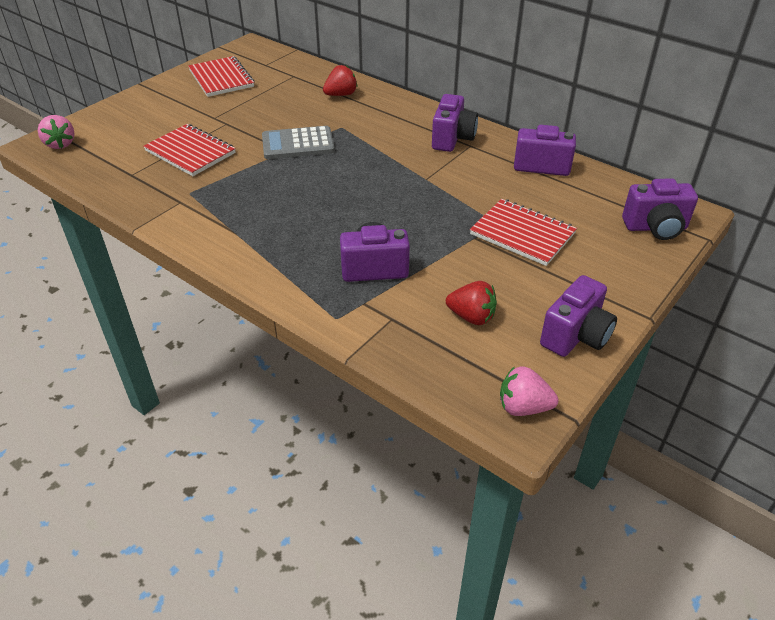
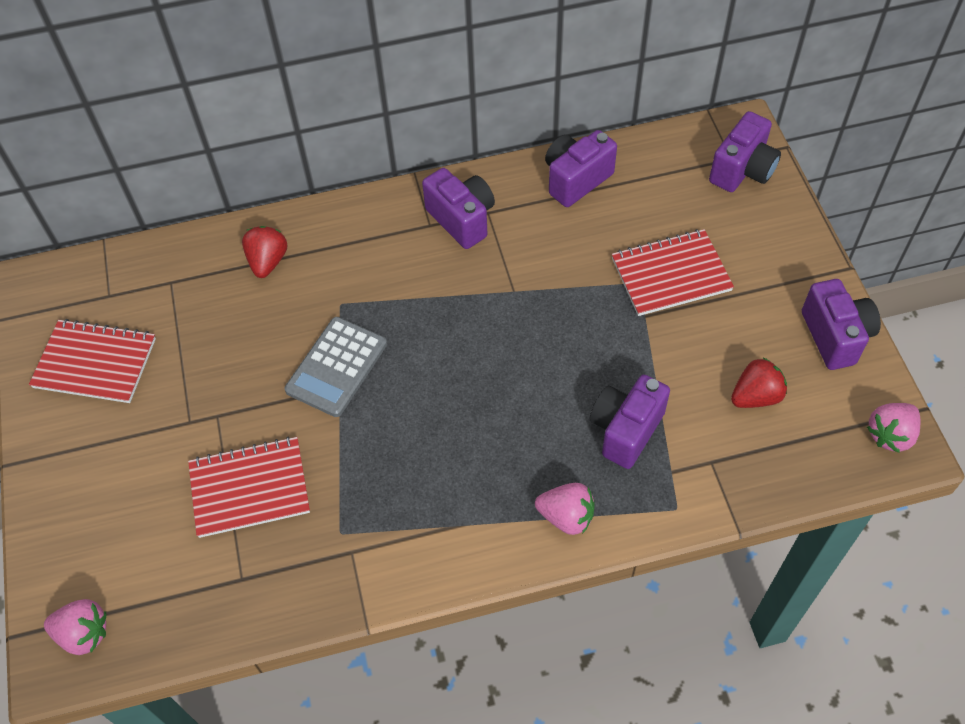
camera: 50 degrees left, 15 degrees up
none -> pink strawberry [535,483,595,535]

